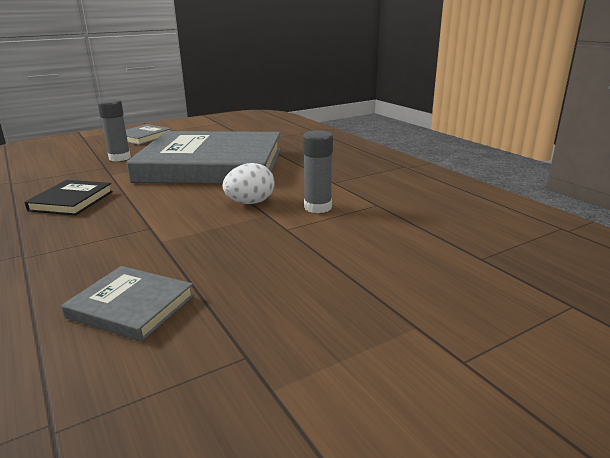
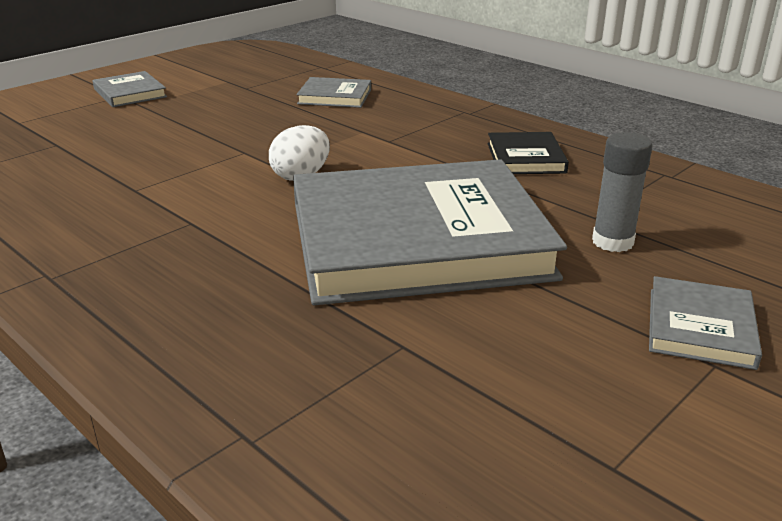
camera: 165 degrees right, 5 degrees up
grey glue stick [303,130,333,213] -> none
none -> grey book [93,71,167,107]

